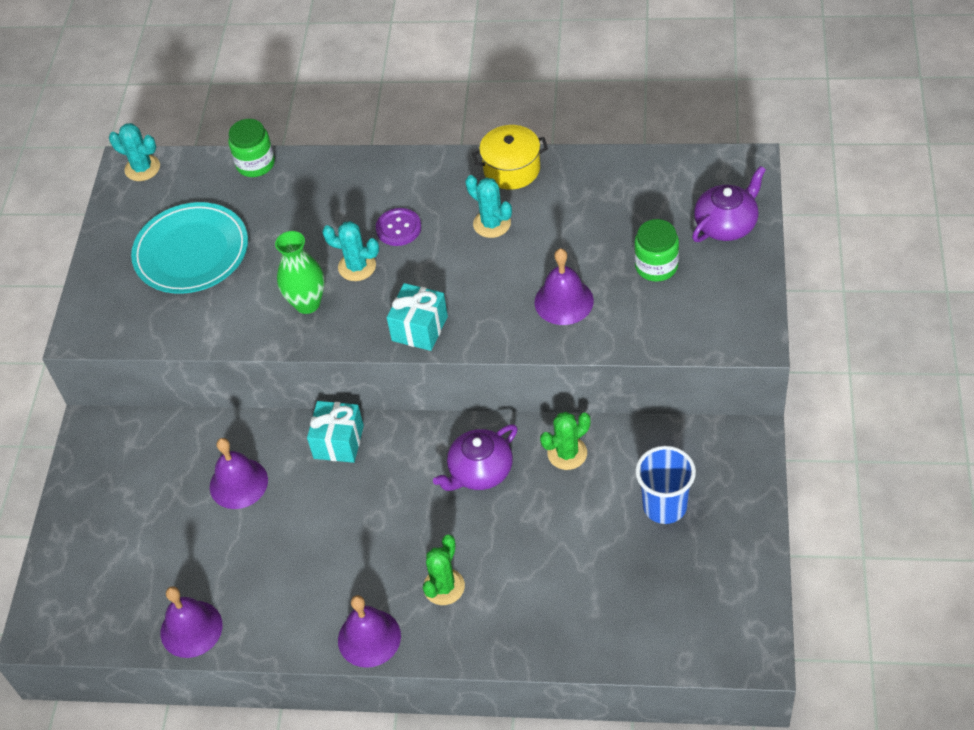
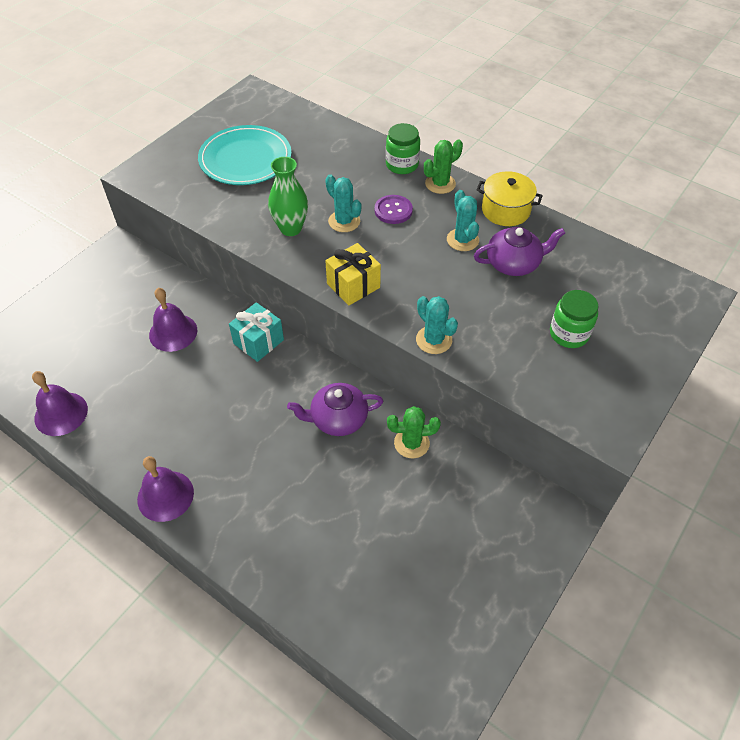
camera: 25 degrees right, 0 degrees up
turquoise cactus [109,123,160,181] -> turquoise cactus moved to [416,296,458,354]
green jar [228,119,275,177] -> green jar moved to [386,123,420,174]
turquoise gift [387,283,448,351] -> yellow gift [325,243,381,305]
green cactus [423,535,465,605] -> green cactus moved to [424,139,463,194]
purple bell [535,248,594,325] -> none
blue cup [635,446,696,524] -> none
purple teapot [692,166,766,242] -> purple teapot moved to [474,227,565,276]

